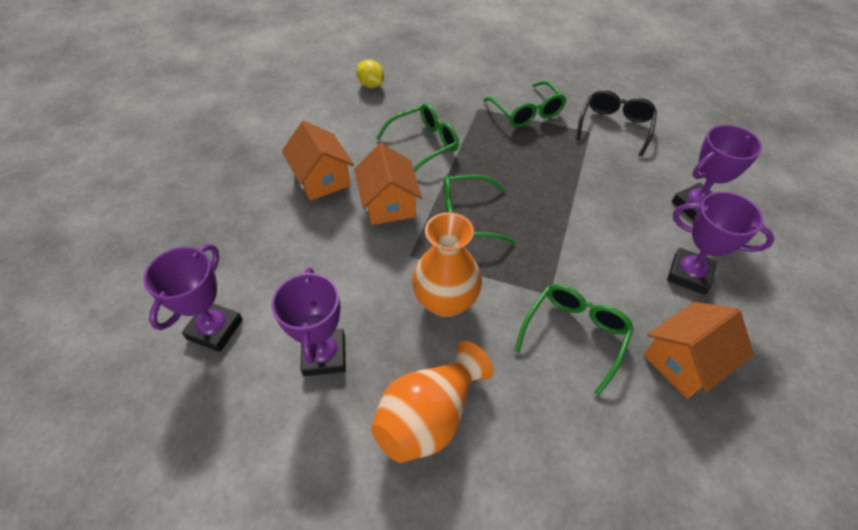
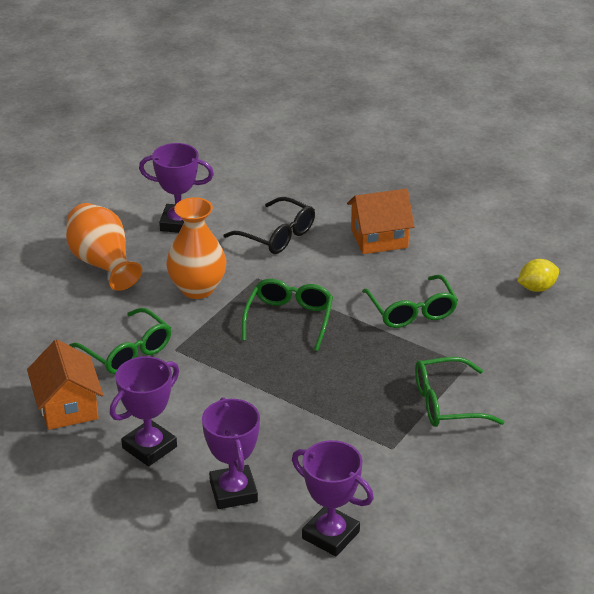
camera: 105 degrees right, 15 degrees down
purple trophy [143,244,243,352] -> purple trophy moved to [292,440,374,556]
orange house [354,143,422,225] -> none
black glasses [576,90,657,157] -> black glasses moved to [223,197,315,254]

